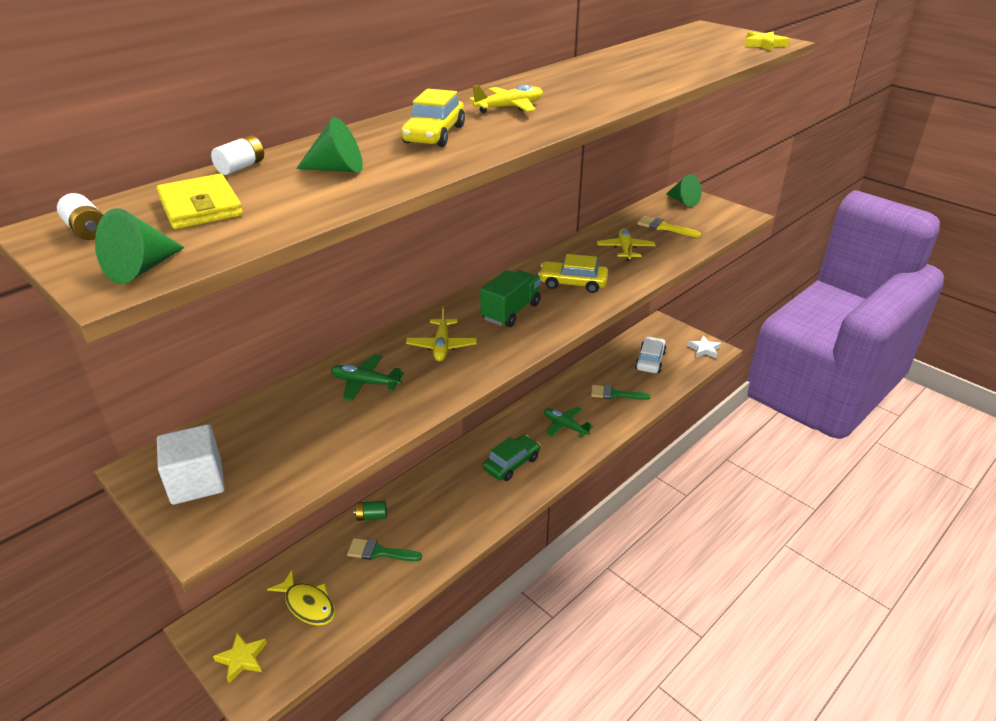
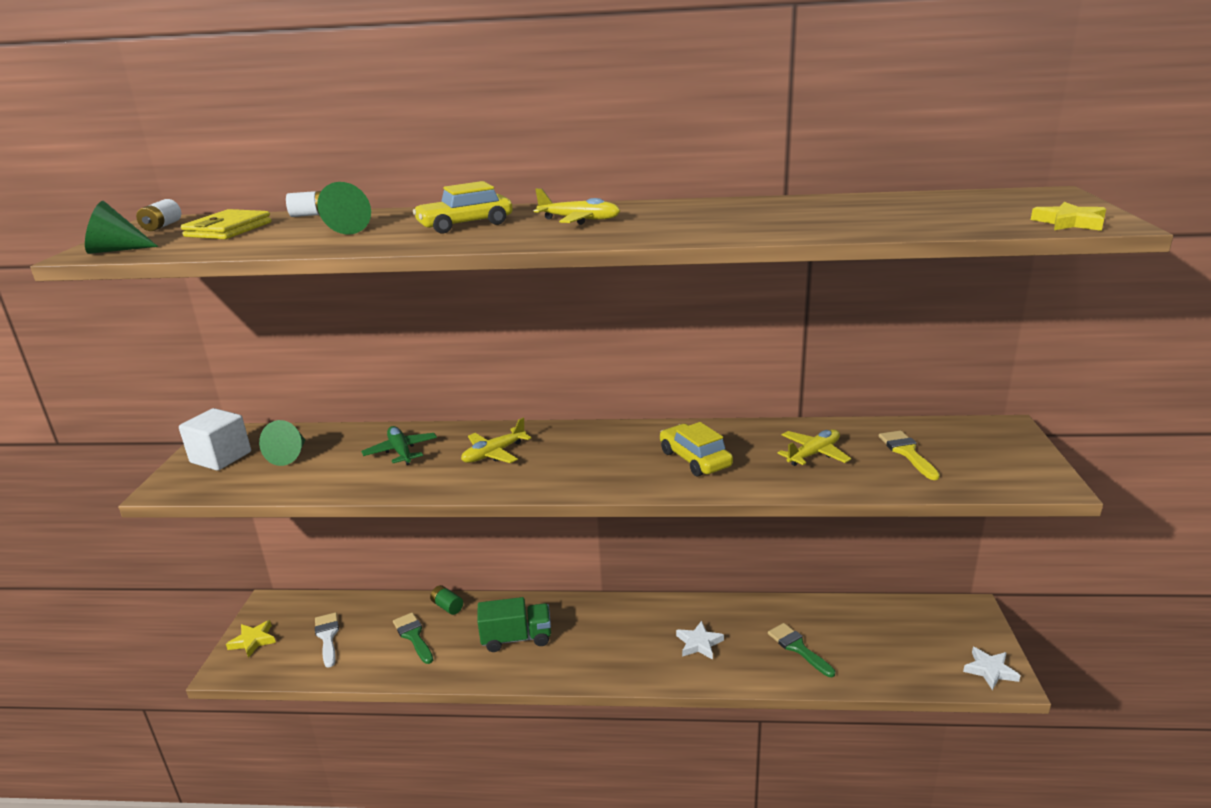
camera: 50 degrees right, 10 degrees down
yellow fish [267,570,335,626] -> white brush [315,612,339,668]
green truck [480,270,541,327] -> green truck moved to [477,597,551,652]
green car [483,435,540,481] -> none
green plane [544,407,594,438] -> white star [676,621,724,660]
white car [635,336,667,373] -> none
green cone [666,174,702,207] -> green cone moved to [259,420,305,466]

